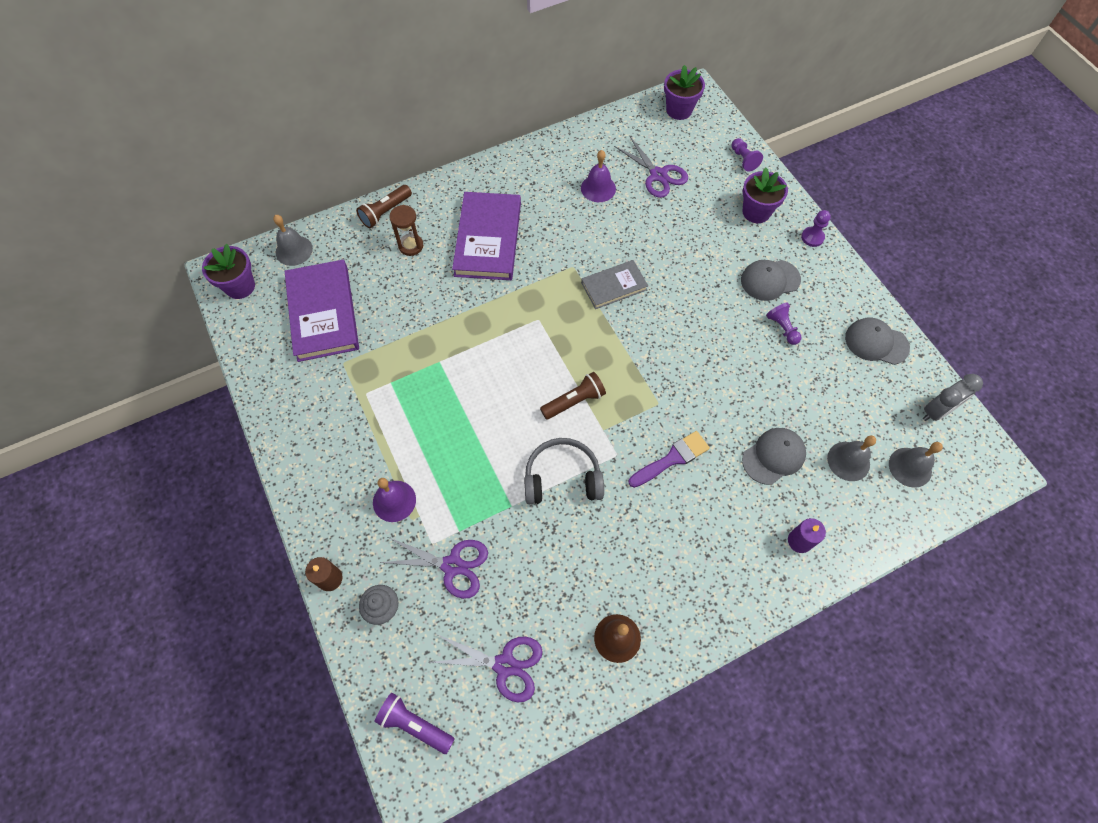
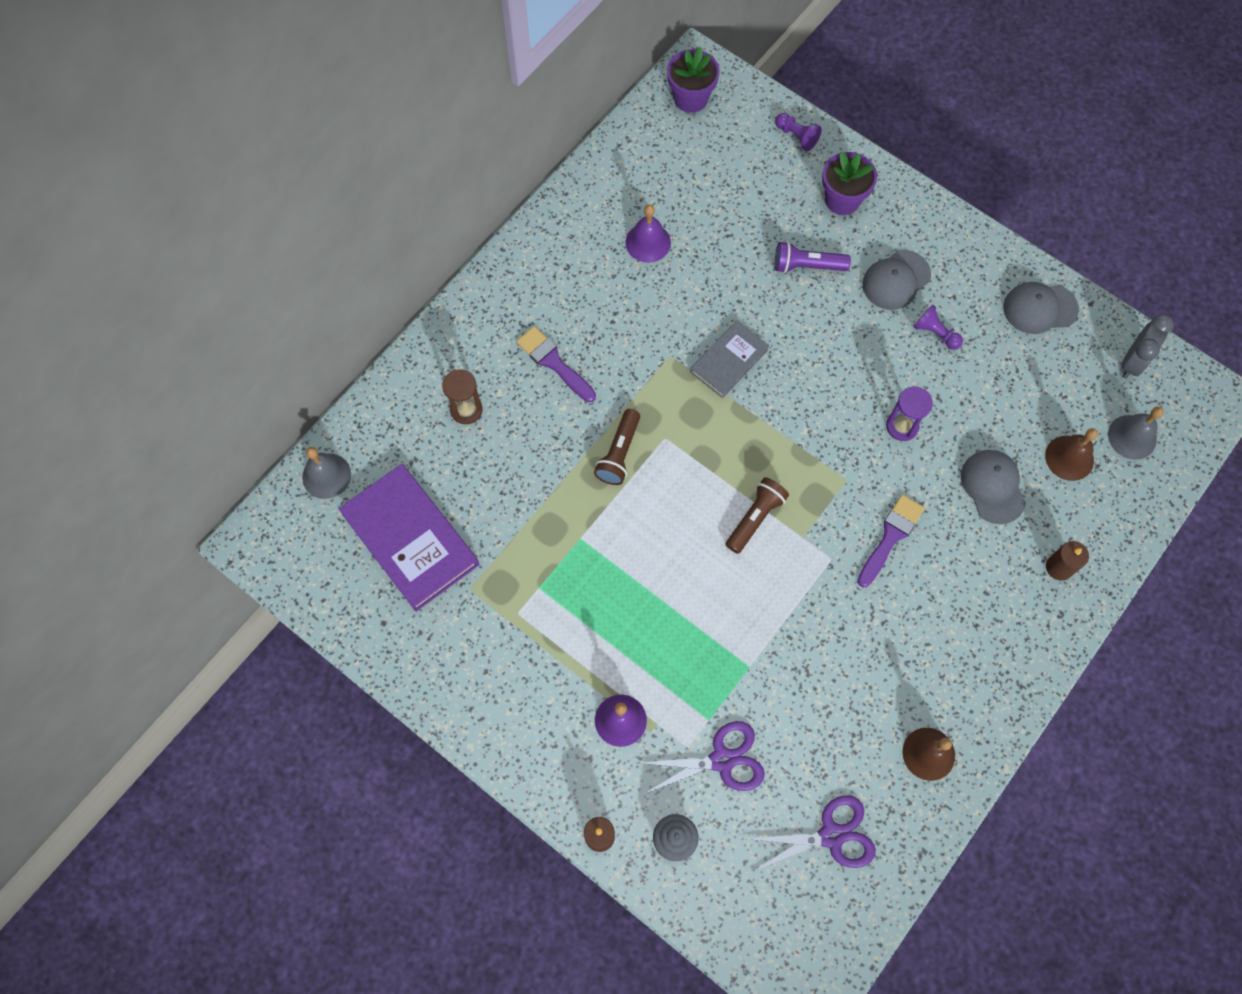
camera: 25 degrees left, 5 degrees up
purple flower pot [202,244,255,299] -> none
brown flashlight [356,185,412,228] -> brown flashlight moved to [594,409,640,485]
purple flashlight [374,693,455,754] -> purple flashlight moved to [775,241,851,273]
purple book [452,192,521,280] -> purple brush [516,326,596,402]
grey headphones [524,438,604,504] -> none
purple scissors [614,137,688,198] -> none
grey cap [742,428,806,485] -> grey cap turned 45 degrees counterclockwise [961,450,1026,524]
purple candle [788,518,826,553] -> brown candle [1046,541,1089,581]
purple pawn [801,210,831,247] -> none
grey bell [827,436,876,481] -> brown bell [1045,428,1098,481]
none -> purple hourglass [886,387,933,441]

